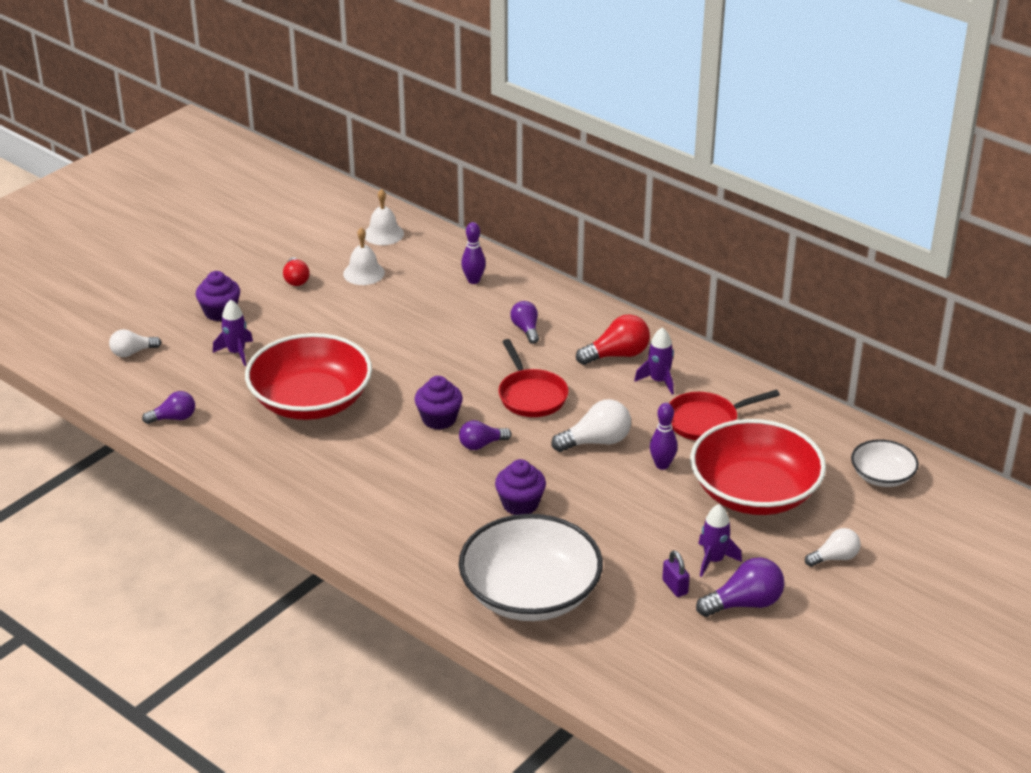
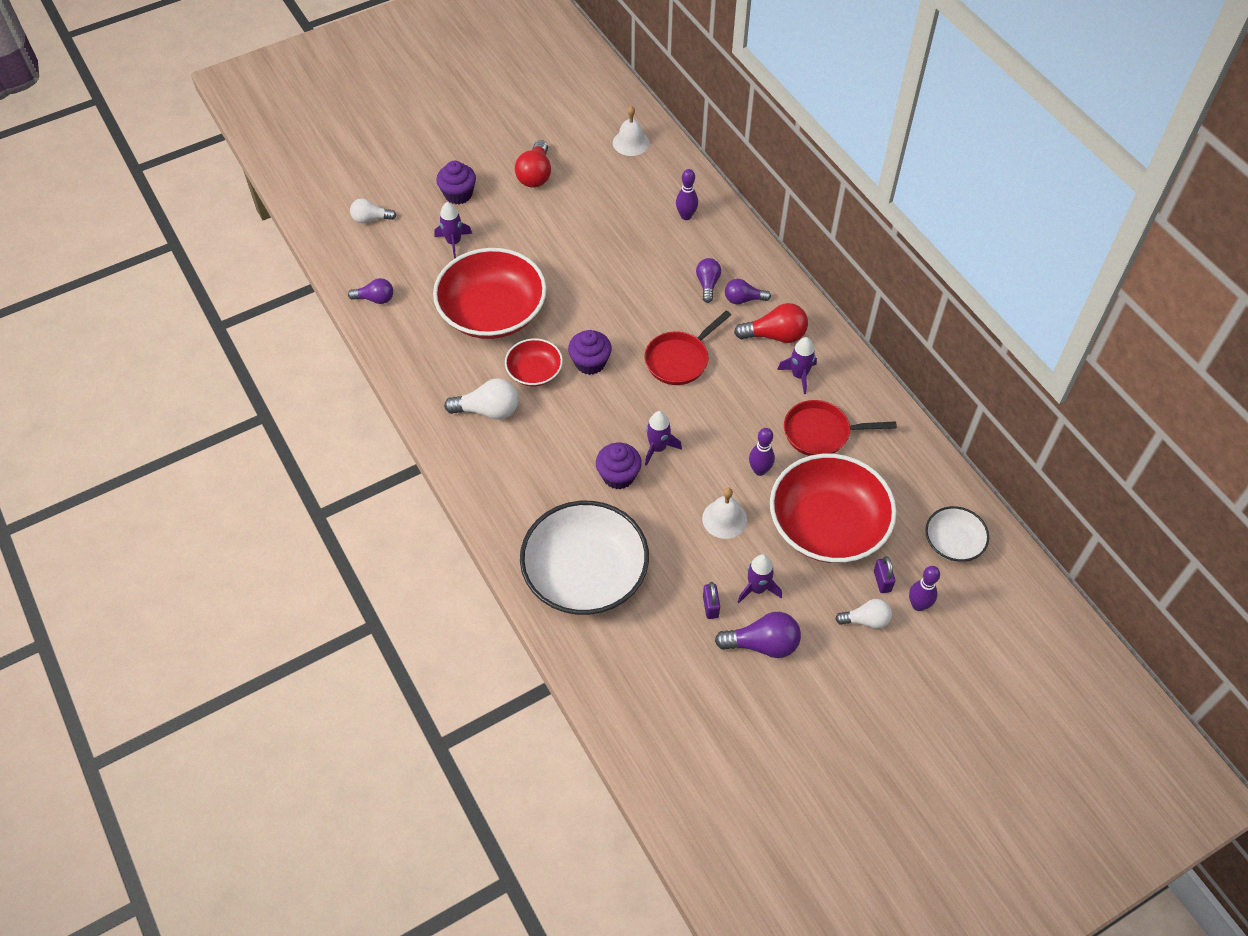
camera: 20 degrees right, 20 degrees up
red light bulb [283,257,310,286] -> red light bulb [515,140,551,188], size x1.52
white bell [343,227,385,285] -> white bell moved to [702,488,747,539]
purple light bulb [459,420,512,450] -> purple light bulb moved to [725,279,771,304]
red pan [498,339,569,417] -> red pan turned 45 degrees clockwise [645,311,731,385]
white light bulb [551,399,631,452] -> white light bulb moved to [444,378,519,420]
none -> red bowl [505,338,563,386]
none -> purple rocket [645,411,682,466]
none -> purple padlock [874,556,895,593]
none -> purple bowling pin [909,566,940,611]

